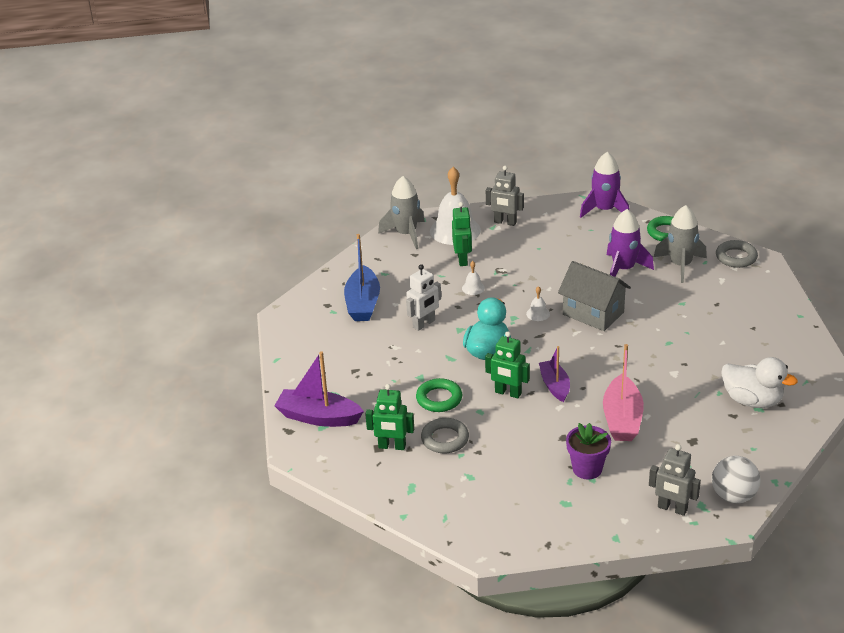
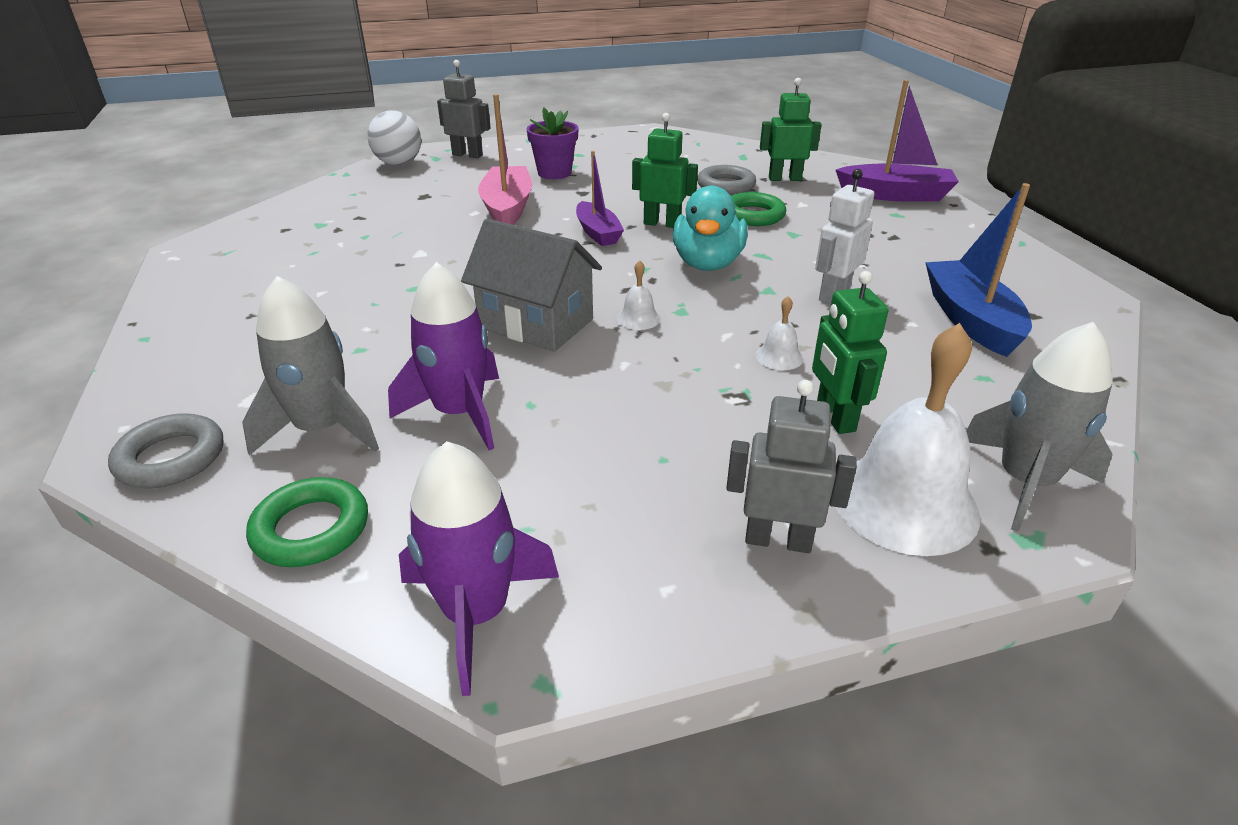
camera: 170 degrees right, 0 degrees up
white duck [721,357,798,408] -> none

